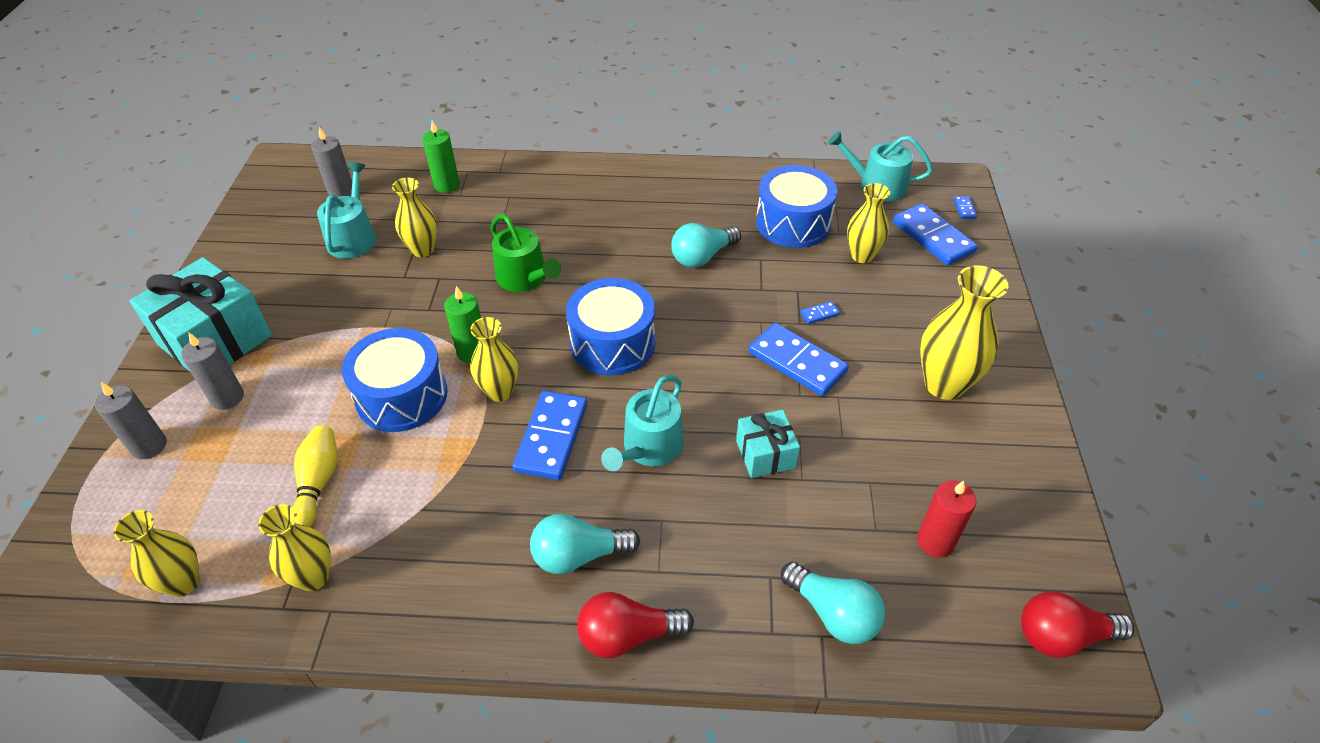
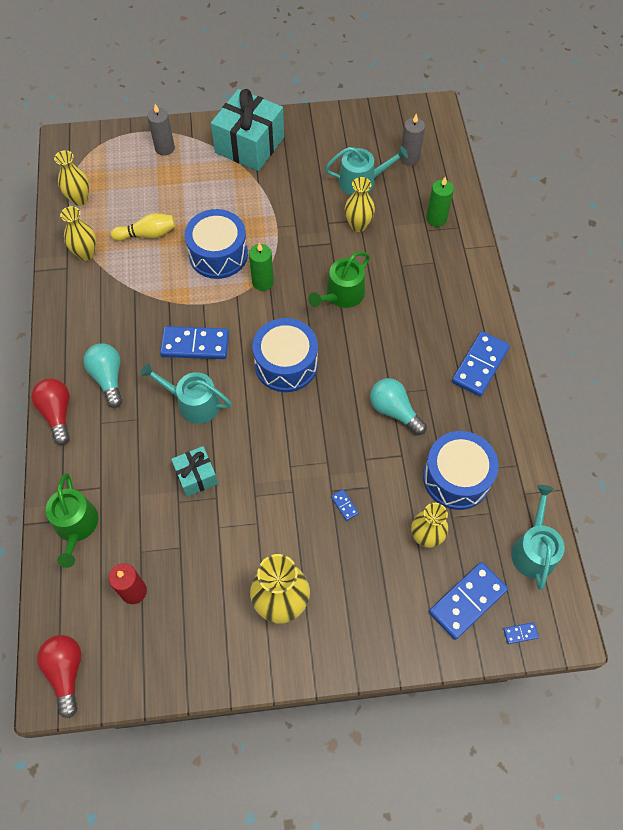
camera: 80 degrees right, 15 degrees up
grey candle [181,333,244,410] -> none
yellow vase [470,317,518,402] -> none
blue domino [749,323,849,396] -> blue domino moved to [452,331,510,397]
turquoise light bulb [781,562,885,644] -> green watering can [46,473,98,568]

